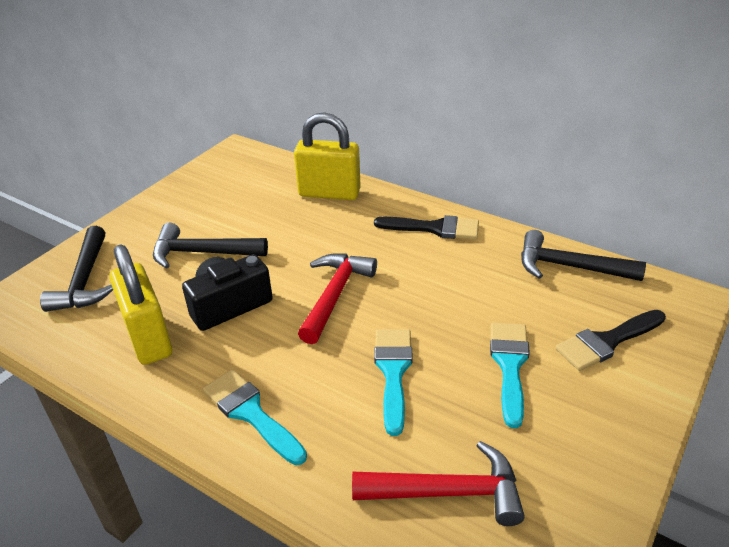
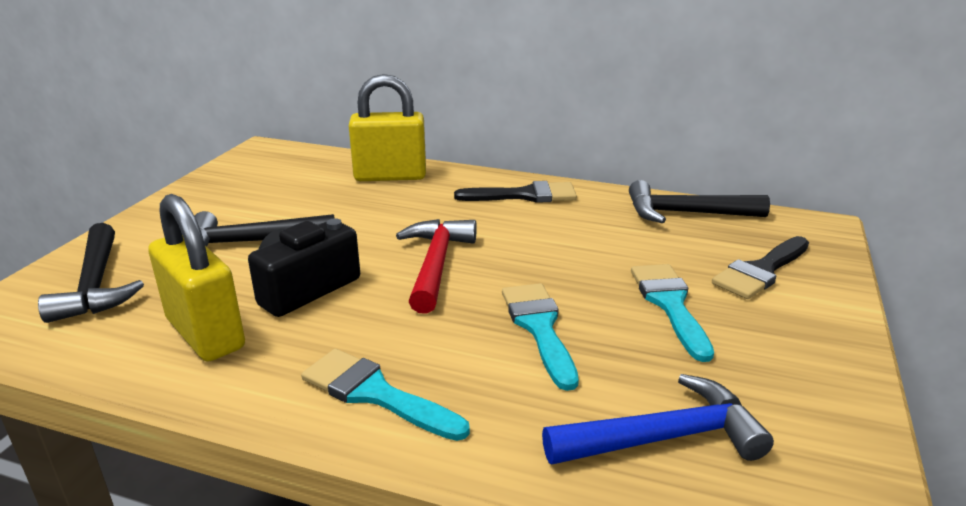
camera: 15 degrees left, 10 degrees down
red hammer [352,441,524,526] -> blue hammer [542,374,774,464]

